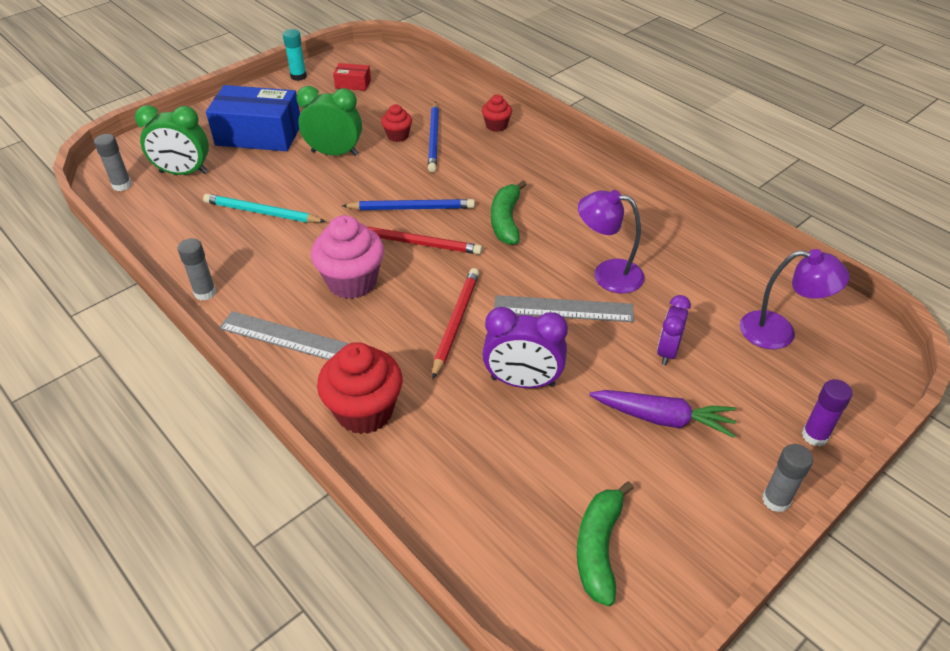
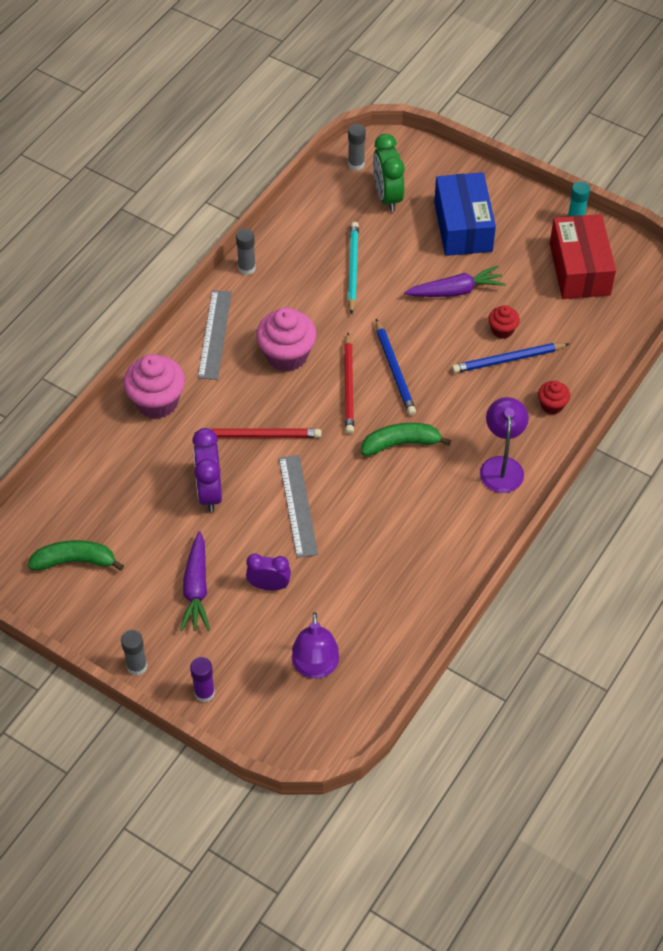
camera: 75 degrees right, 10 degrees up
green clock [296,86,362,156] -> purple carrot [404,266,505,297]
red cupcake [317,342,403,434] -> pink cupcake [124,354,185,419]
red box [333,63,371,91] -> red box [550,214,616,299], size x2.18
purple lamp [578,190,645,294] -> purple lamp moved to [480,397,529,493]

